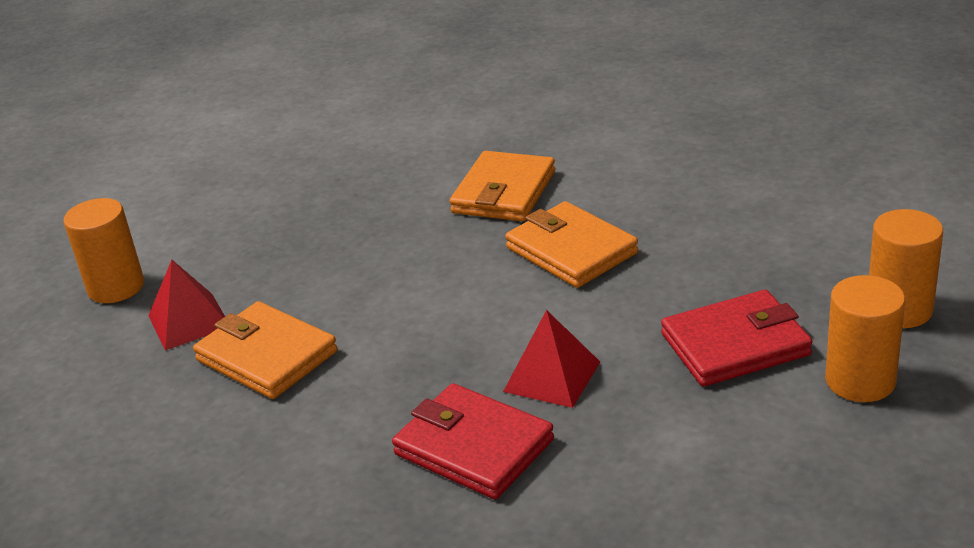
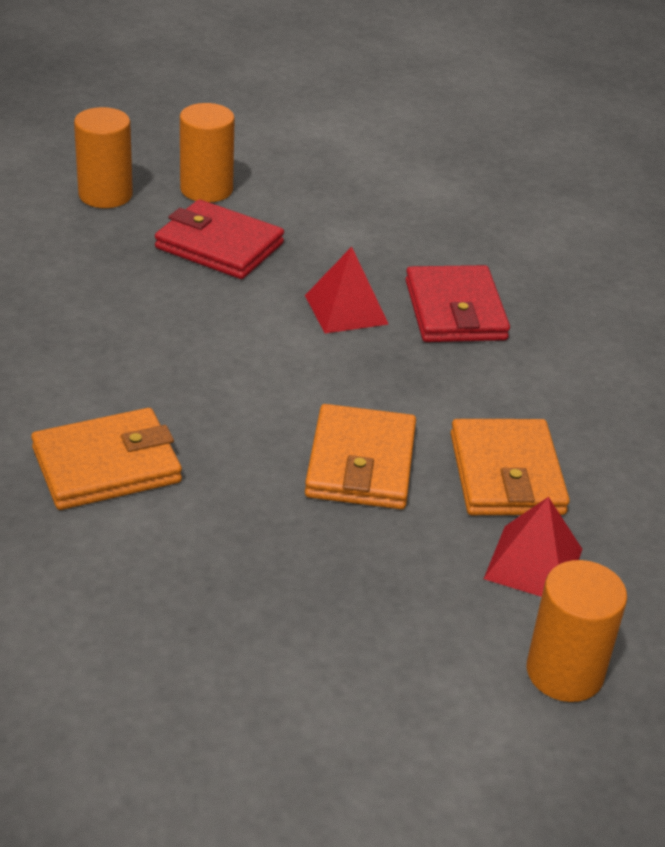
camera: 140 degrees left, 5 degrees up
orange wallet [505,201,638,288] -> orange wallet moved to [305,404,416,509]

